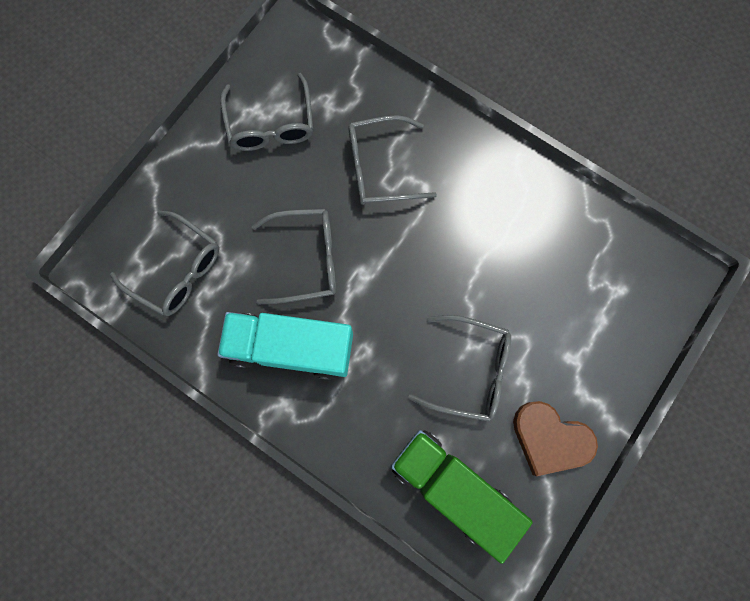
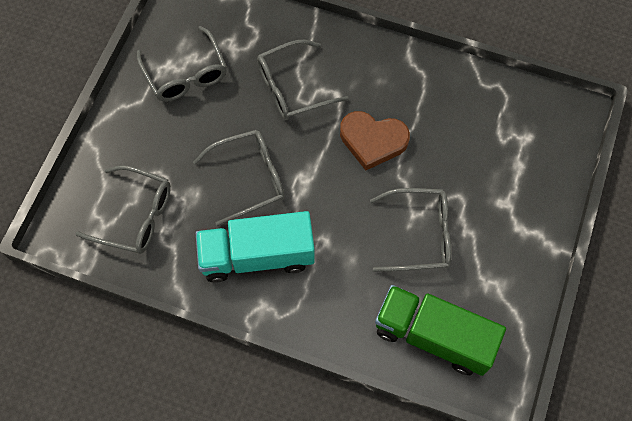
camera: 15 degrees left, 10 degrees down
brown heart [513,401,598,476] -> brown heart moved to [340,111,410,170]

